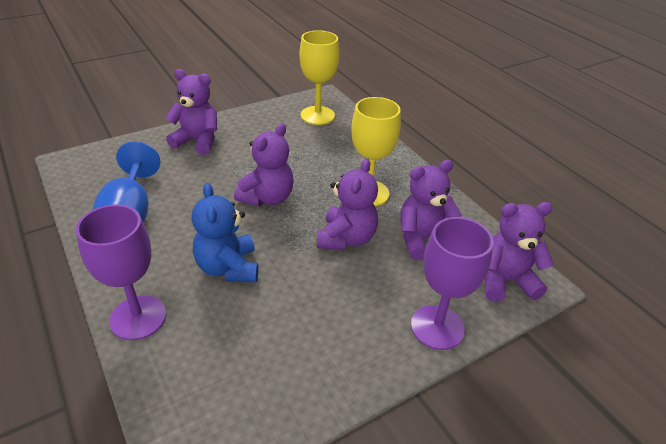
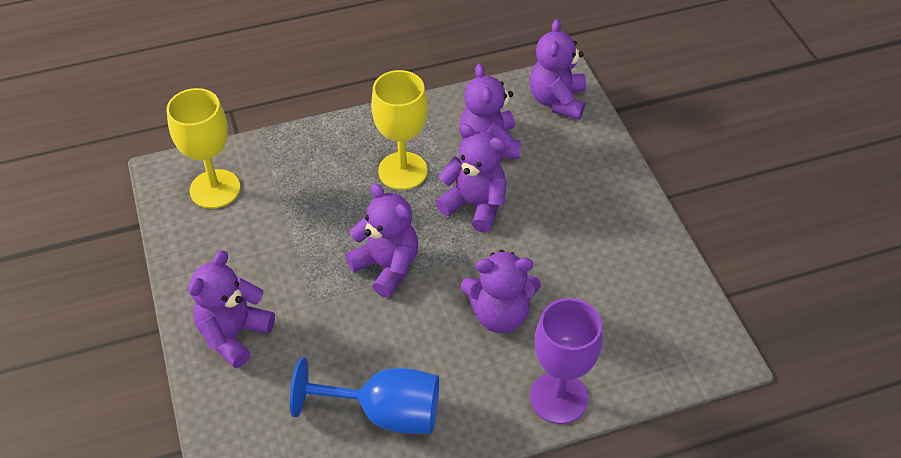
camera: 75 degrees left, 10 degrees up
blue teddy bear [191,183,258,282] -> purple teddy bear [461,250,541,333]
purple goblet [411,217,494,350] -> none

